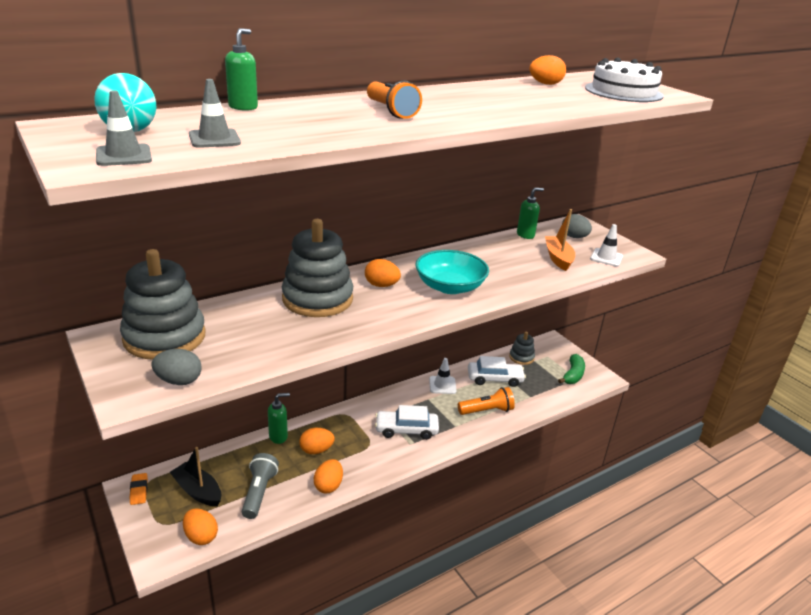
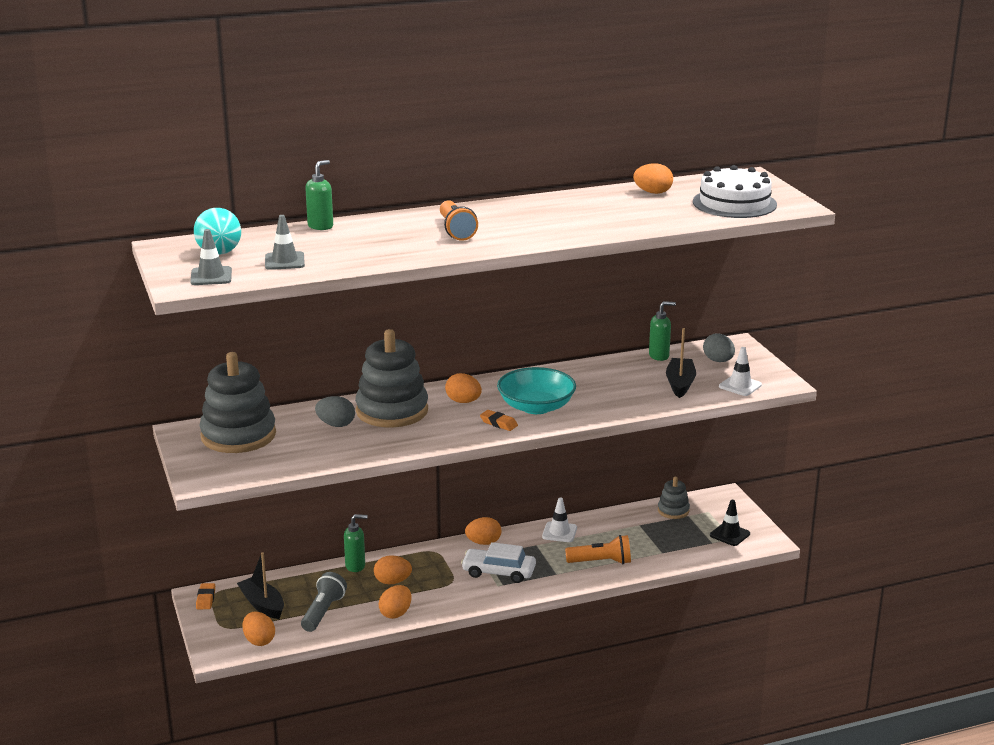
camera: 15 degrees right, 5 degrees down
grey egg [151,349,202,385] -> grey egg moved to [315,396,355,427]
white car [468,356,526,387] -> none
orange boat [545,209,575,271] -> black boat [666,328,696,398]
green banana [558,354,585,384] -> black traffic cone [710,500,750,546]
none -> orange egg [465,517,501,545]
none -> orange eraser [480,410,518,431]

